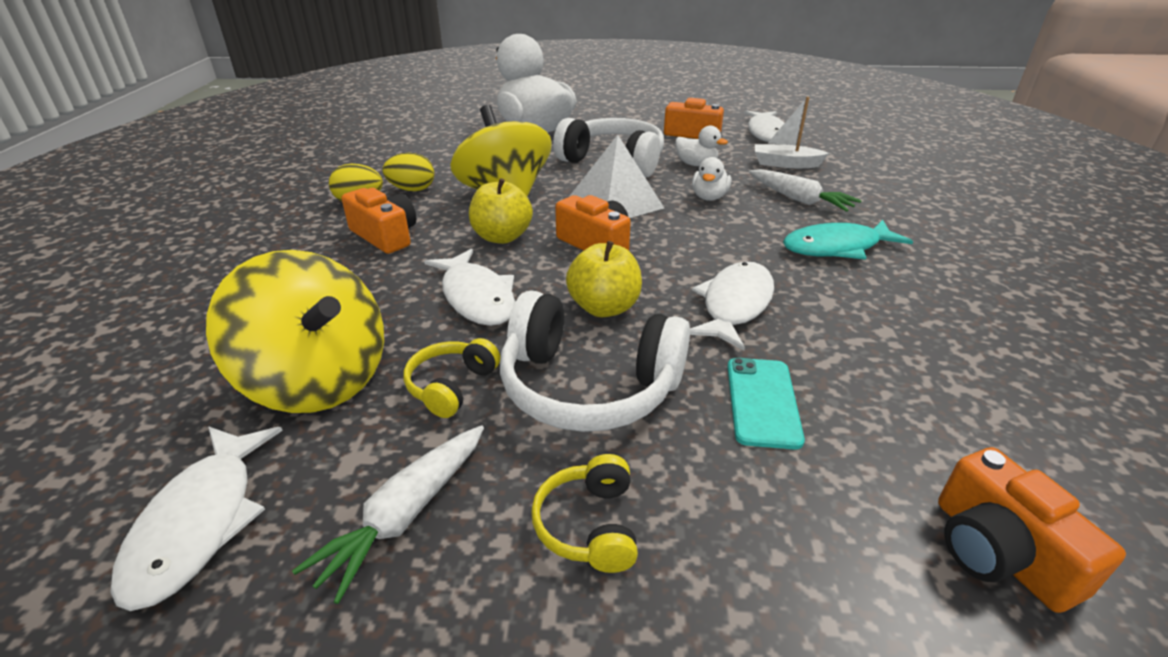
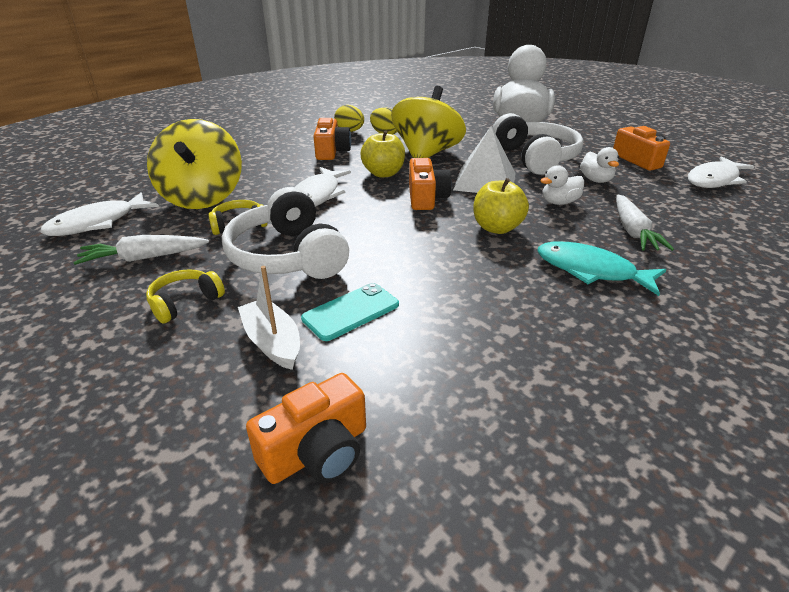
camera: 45 degrees right, 0 degrees up
yellow apple [566,241,642,317] -> yellow apple moved to [473,178,529,234]
white fish [690,261,774,351] -> none
white boat [755,97,829,168] -> white boat moved to [238,266,300,370]
orange camera [938,447,1126,613] -> orange camera turned 150 degrees counterclockwise [246,373,366,484]

